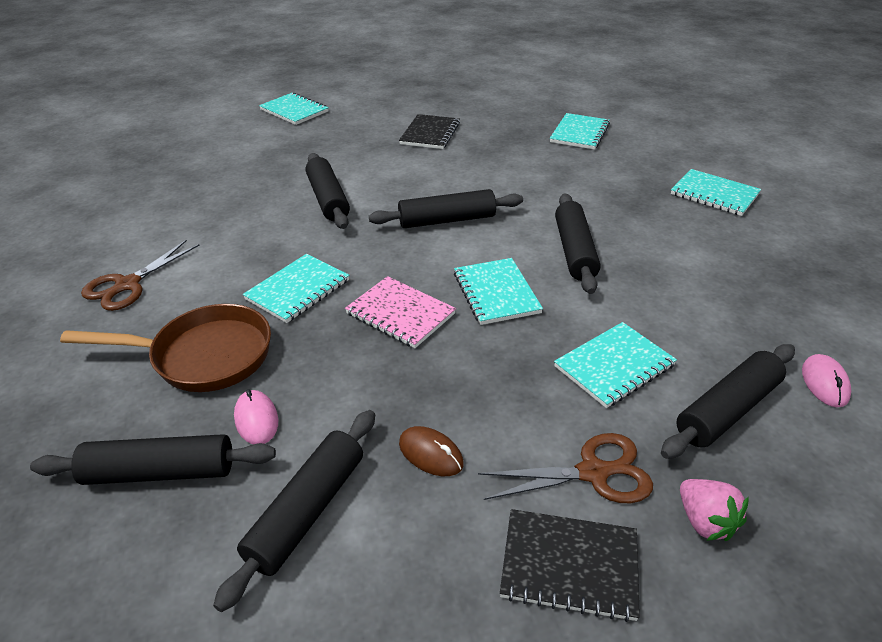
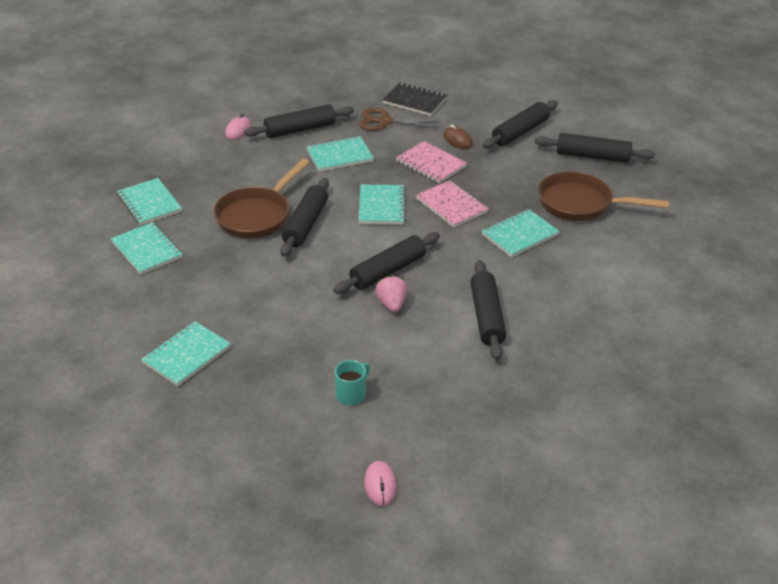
camera: 165 degrees left, 0 degrees up
brown scissors [81,240,199,311] -> none
pink mouse [234,389,278,444] -> pink mouse moved to [364,461,397,506]
turquoise notebook [259,92,329,125] -> turquoise notebook moved to [117,178,182,225]
black rolling pin [369,189,523,228] -> black rolling pin turned 45 degrees counterclockwise [333,232,440,294]
black notebook [399,114,460,149] -> turquoise mug [335,360,370,406]
pink strawberry [680,479,749,541] -> pink strawberry moved to [375,275,407,312]
none -> brown pan [213,158,310,239]
none -> pink notebook [396,141,467,183]

